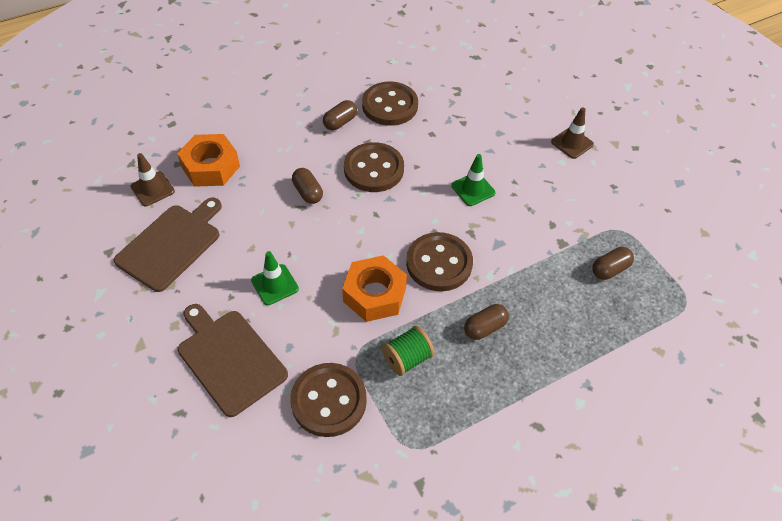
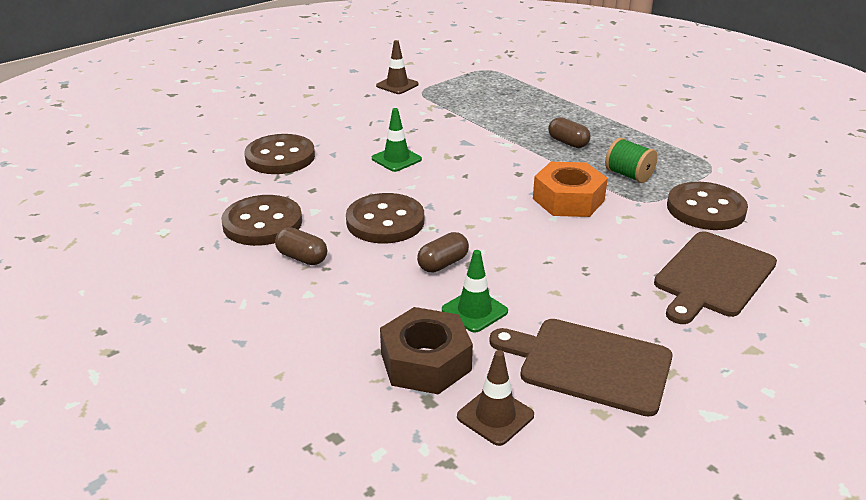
camera: 100 degrees left, 20 degrees down
orange nut [177,134,240,187] -> brown nut [380,307,473,394]
green traffic cone [251,251,299,305] -> green traffic cone moved to [442,250,508,333]
brown button [406,232,473,291] -> brown button moved to [244,134,315,174]
brown traffic cone [551,107,594,159] -> brown traffic cone moved to [376,40,419,94]
brown capsule [592,247,634,280] -> none

